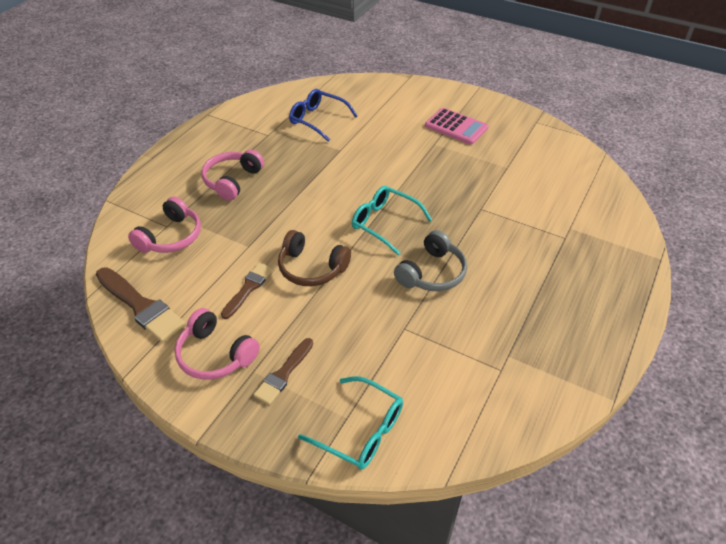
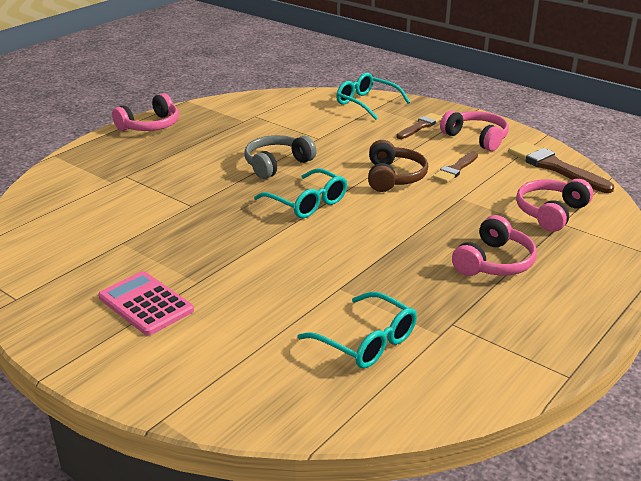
camera: 170 degrees left, 15 degrees down
brown headphones [278,230,351,286] -> brown headphones turned 60 degrees clockwise [368,140,428,192]
blue glasses [289,89,358,142] -> turquoise glasses [297,292,417,369]
none -> pink headphones [112,93,179,131]

